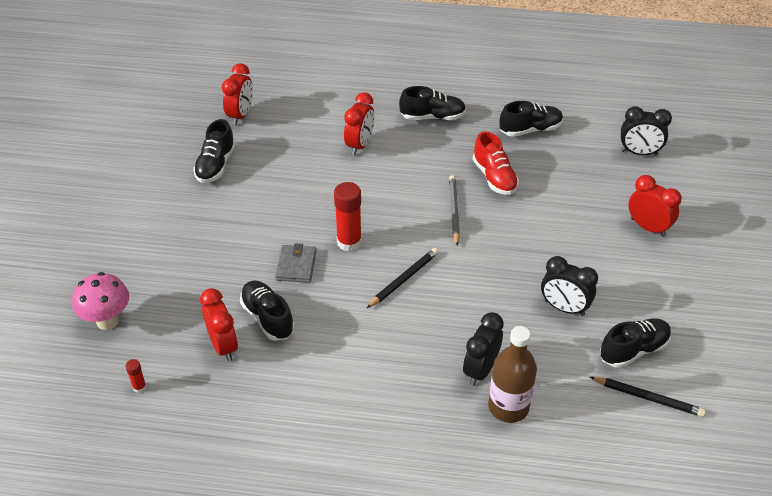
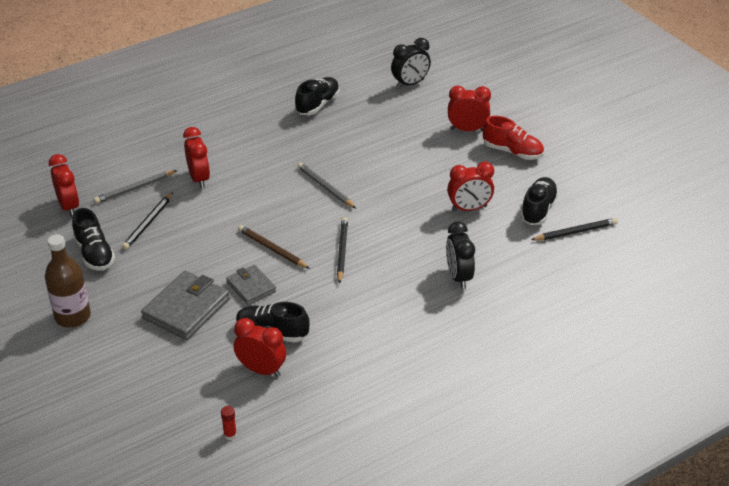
camera: 40 degrees left, 5 degrees down
pink mushroom [72,272,129,330] -> none
red glue stick [334,182,362,251] -> brown pencil [238,225,310,269]
black shoe [399,86,466,120] -> none
red shoe [473,131,519,195] -> red shoe moved to [483,116,544,160]
brown bottle [488,326,537,423] -> brown bottle moved to [45,234,91,328]
black clock [541,256,598,316] -> red clock [447,162,494,211]
none -> grey pencil [94,170,178,204]
none -> black pencil [122,192,173,250]
none -> grey wallet [141,271,230,340]

